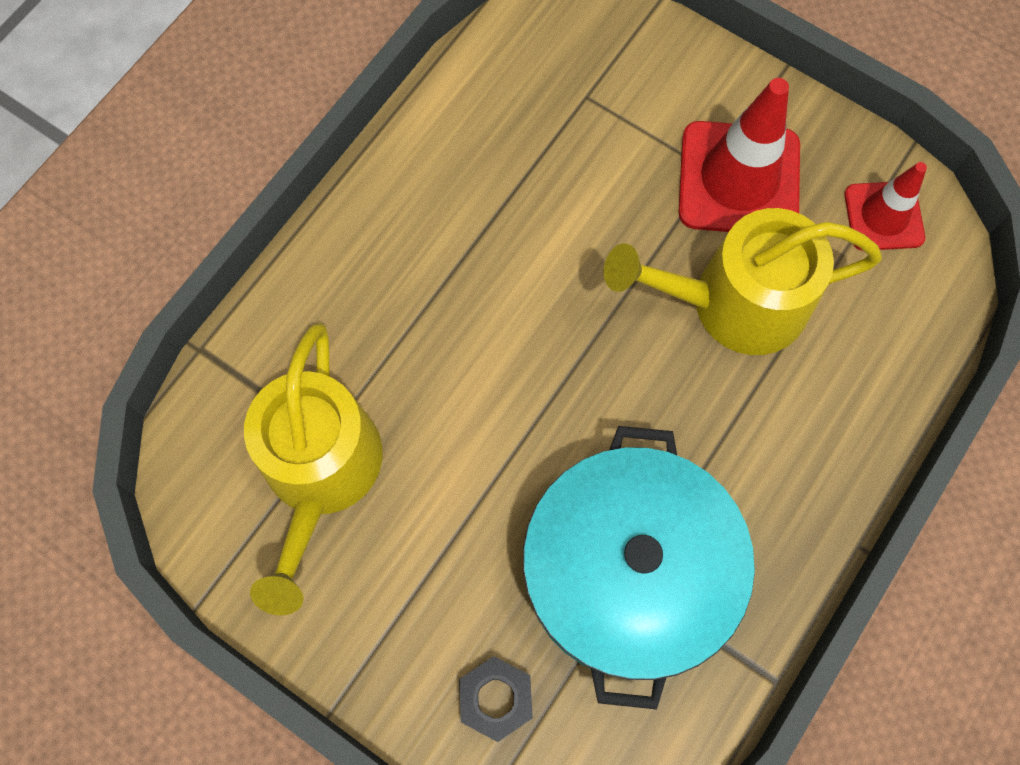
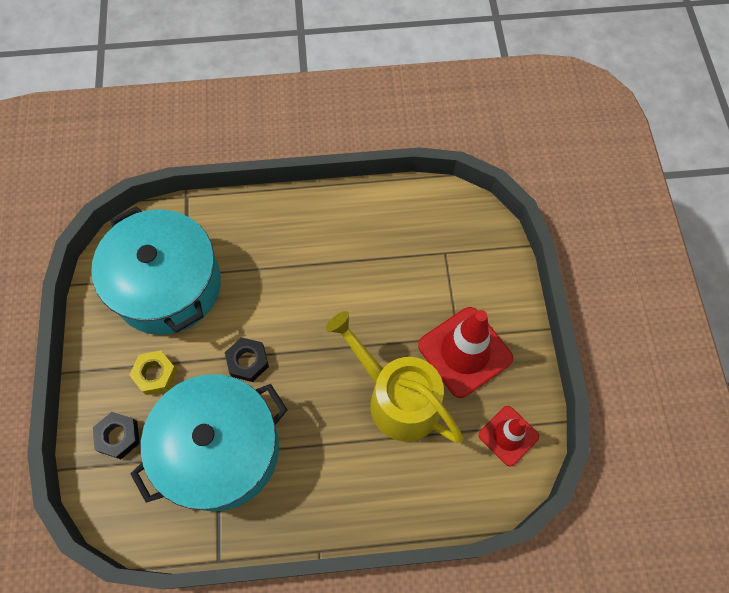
camera: 50 degrees right, 5 degrees down
yellow watering can [244,323,383,615] -> turquoise pot [91,206,221,335]
none -> yellow nut [129,350,178,395]
none -> black nut [225,337,269,382]

